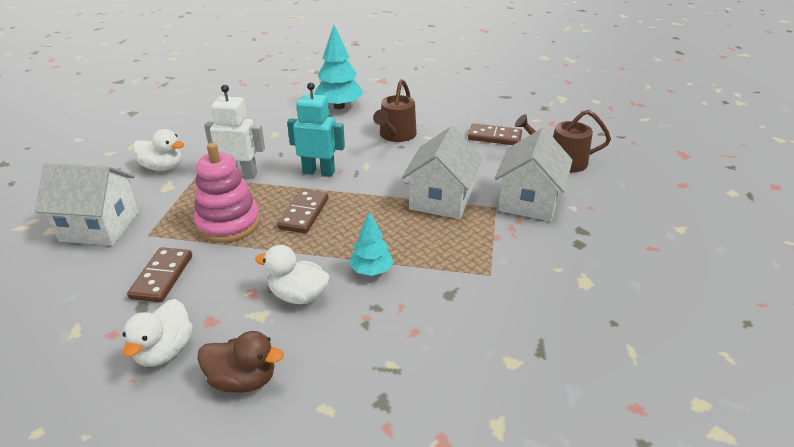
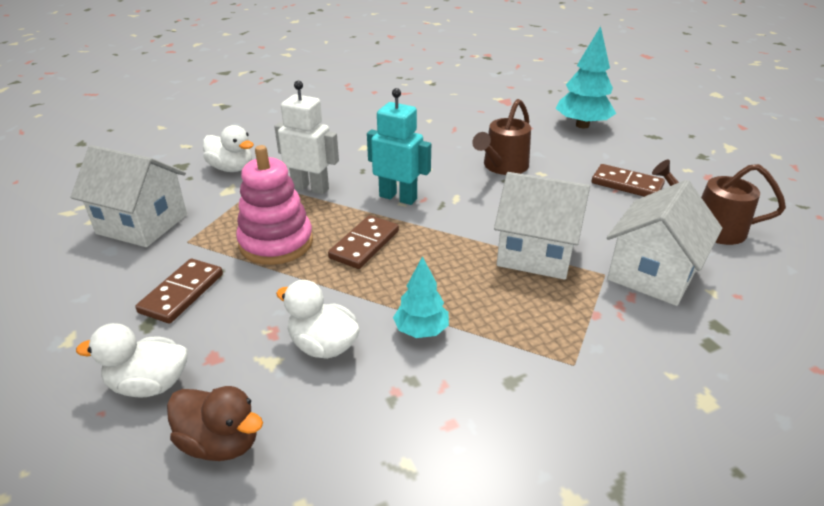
camera: 15 degrees right, 0 degrees up
white duck [122,299,193,367] -> white duck turned 60 degrees clockwise [76,323,188,397]
turquoise tree [313,25,363,109] -> turquoise tree moved to [555,26,616,128]
white house [402,126,483,219] -> white house turned 75 degrees clockwise [494,172,590,280]

